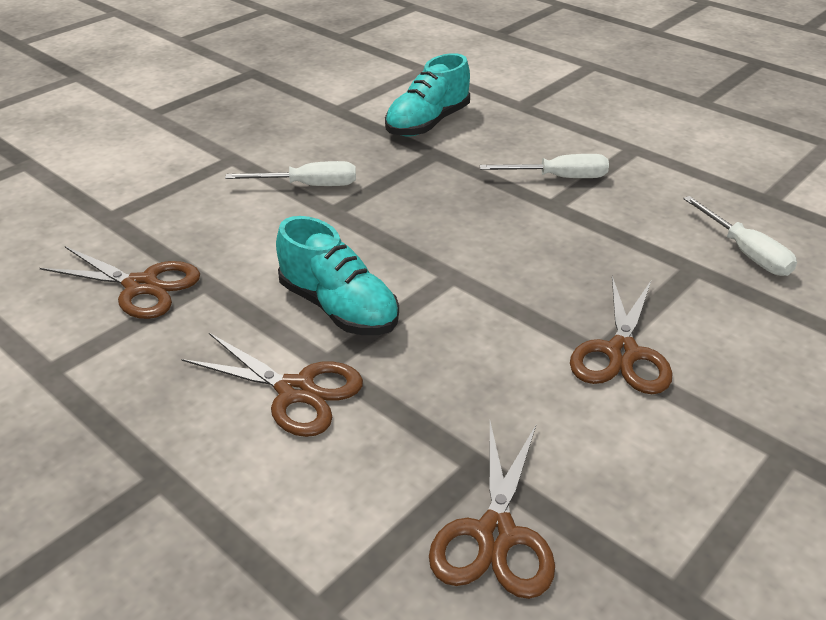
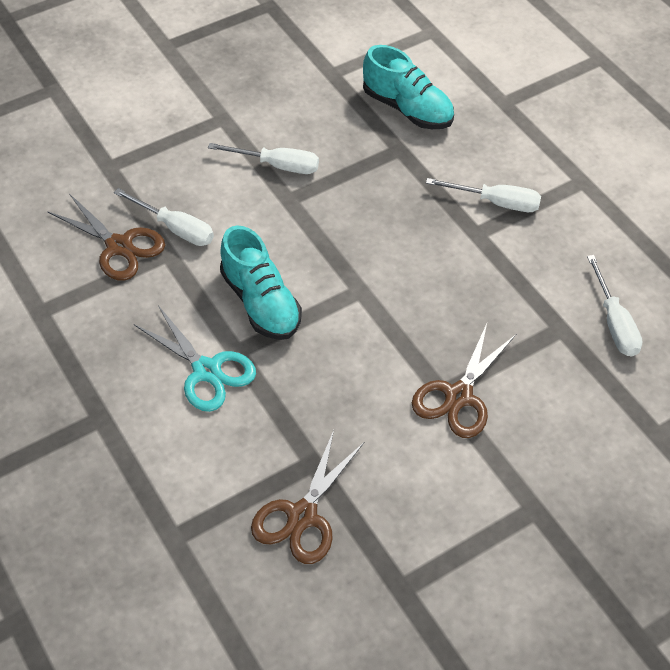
camera: 15 degrees right, 15 degrees up
brown scissors [181,333,363,437] -> turquoise scissors [134,306,256,412]
turquoise shoe [385,53,470,137] -> turquoise shoe turned 105 degrees counterclockwise [363,45,454,129]
none -> white screwdriver [114,188,214,246]

